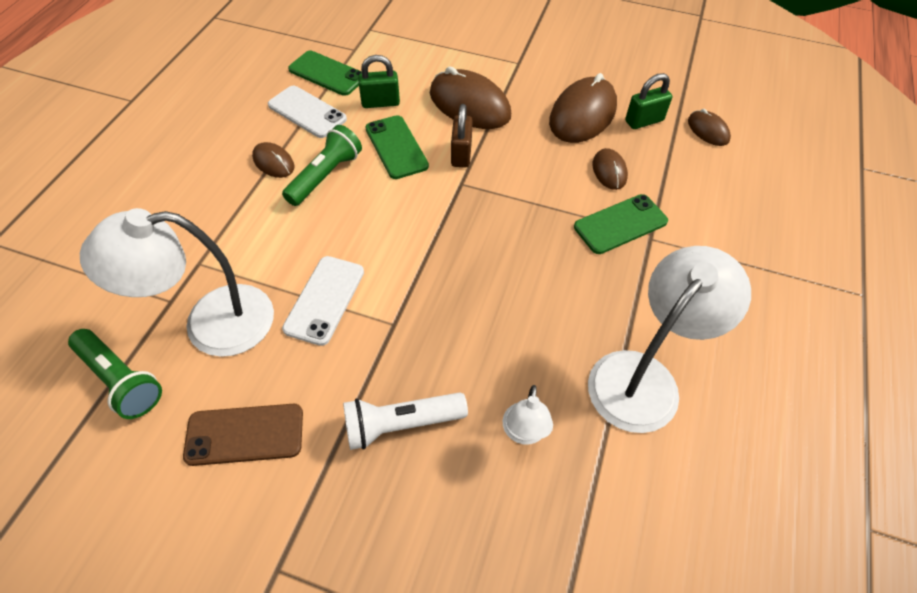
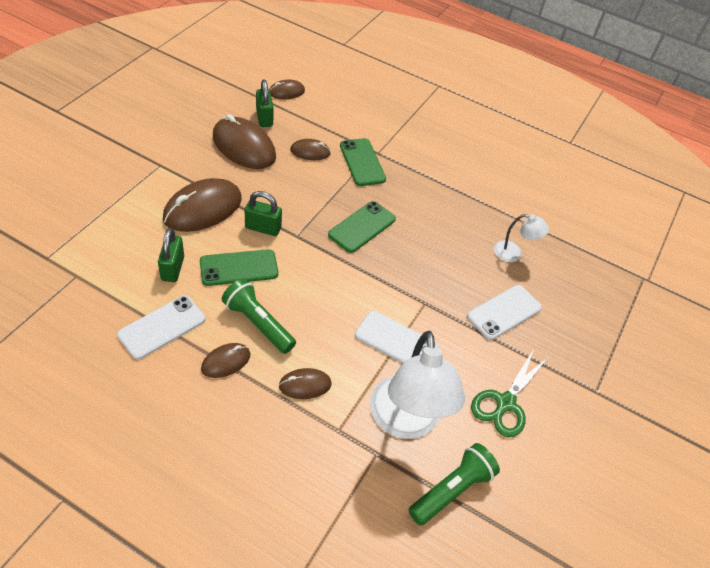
camera: 85 degrees left, 5 degrees down
brown phone [183,404,303,466] -> green scissors [471,349,548,437]
green phone [288,51,362,96] -> green phone moved to [328,201,396,253]
white flashlight [343,392,468,450] -> white phone [467,285,542,340]
brown padlock [451,104,473,168] -> green padlock [245,191,282,236]
white lamp [588,246,751,433] -> none
none -> brown mouse [279,368,332,399]

